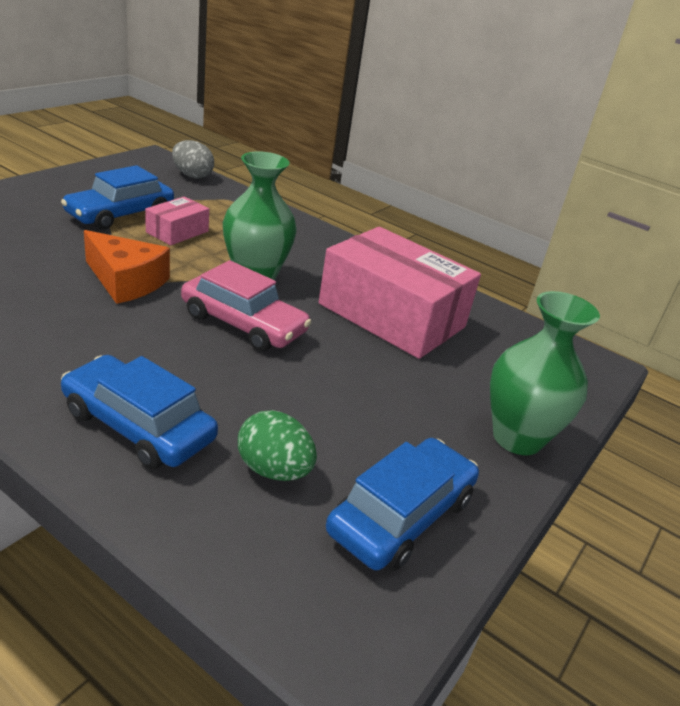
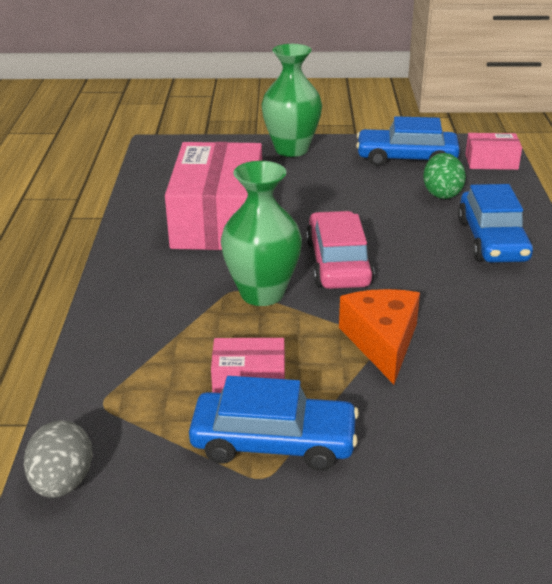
camera: 120 degrees left, 0 degrees up
none -> pink box [465,133,522,170]

